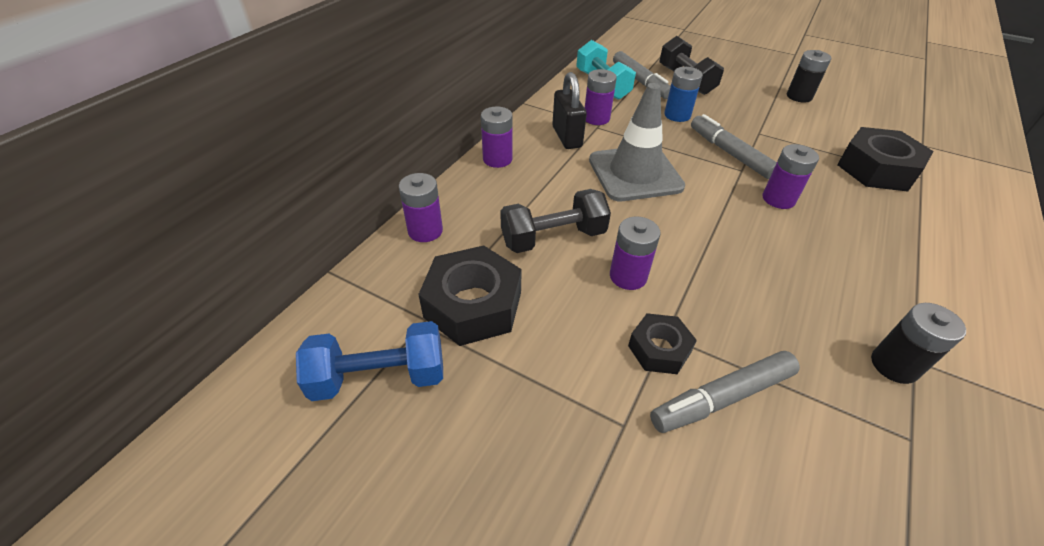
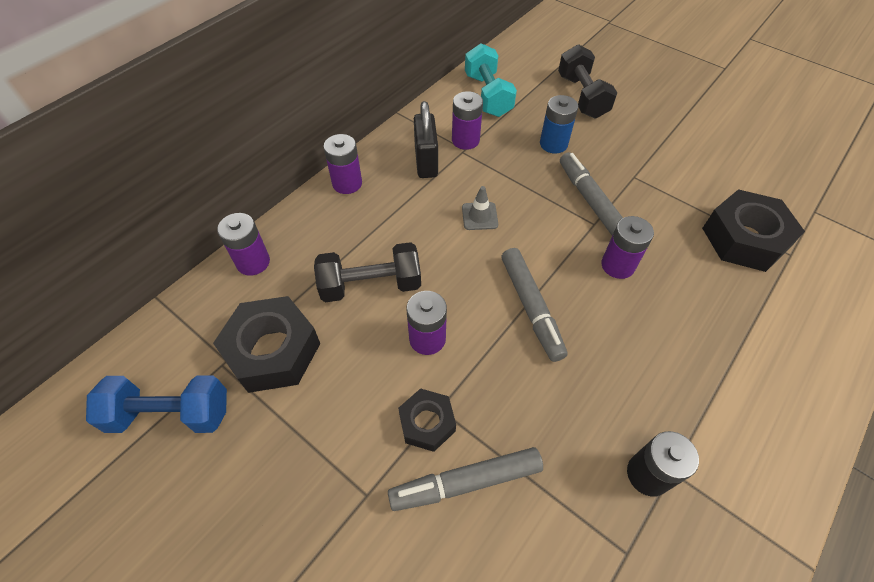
camera: 10 degrees right, 10 degrees up
grey traffic cone [589,83,685,201] -> grey traffic cone [462,186,498,230], size x0.42
grey marker [613,51,671,99] -> grey marker moved to [502,248,568,362]
black battery [787,50,831,103] -> none

